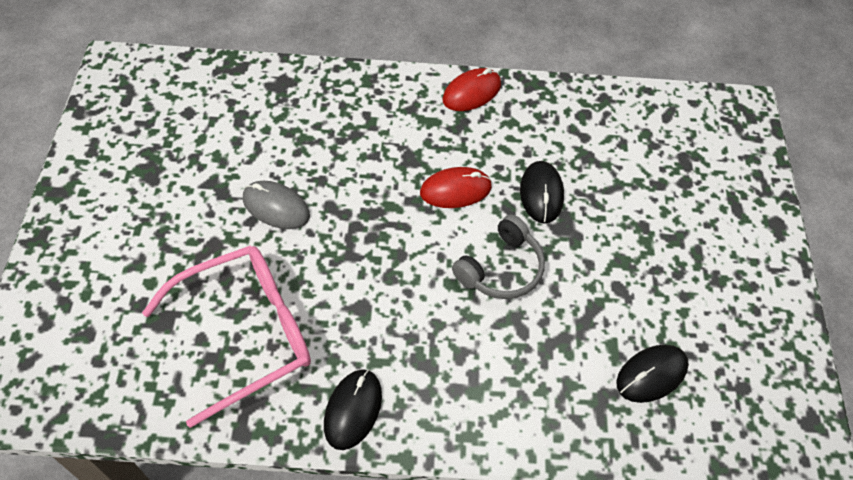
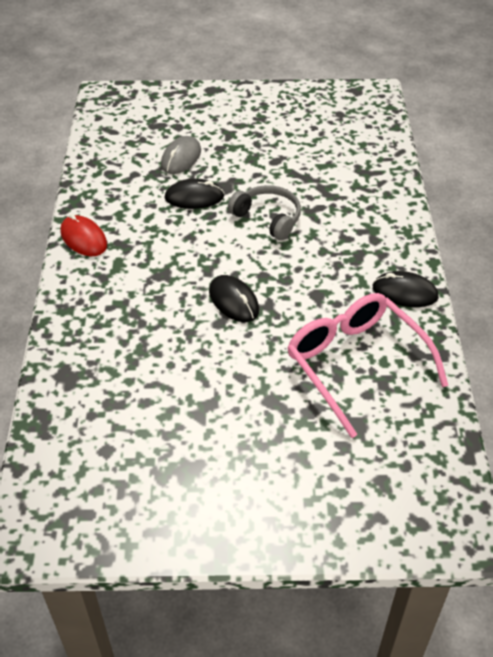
camera: 90 degrees left, 10 degrees down
grey mouse [243,181,310,229] -> grey mouse moved to [161,136,201,174]
red mouse [420,167,492,208] -> none
black mouse [616,345,689,403] -> black mouse moved to [209,275,259,322]

